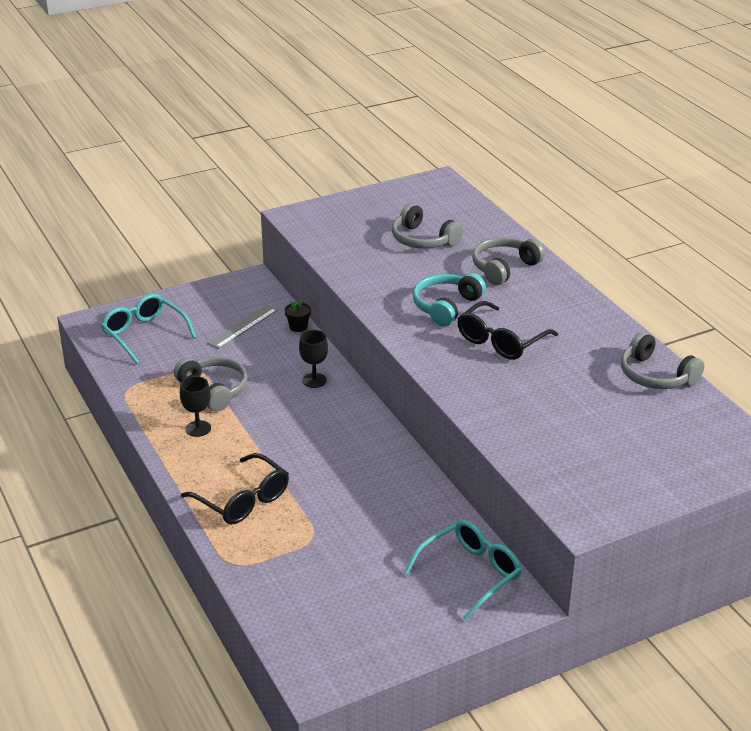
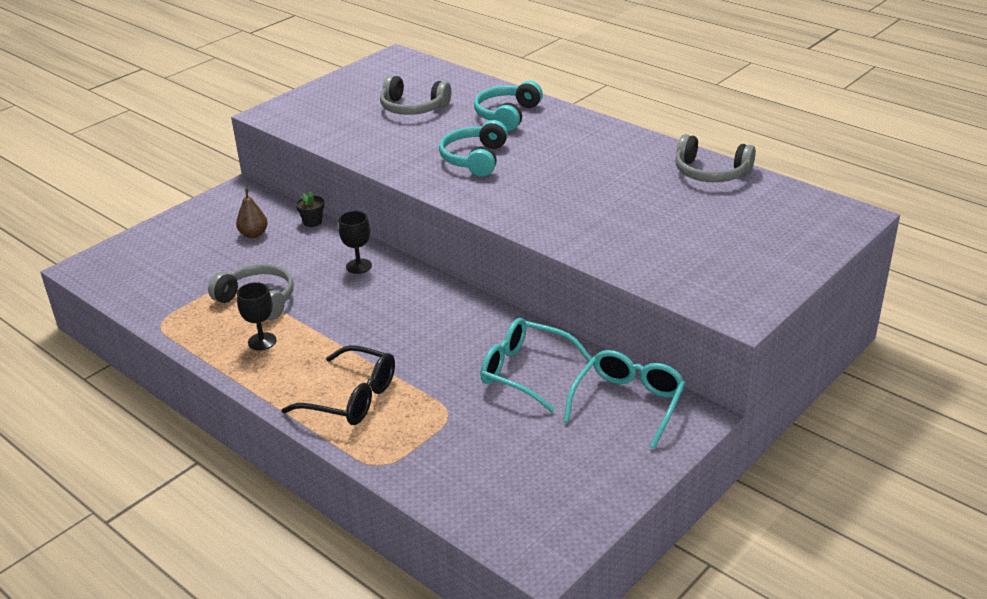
camera: 20 degrees left, 0 degrees up
turquoise glasses [101,294,196,364] -> turquoise glasses moved to [480,318,592,412]
grey ruler [207,305,278,349] -> brown pear [236,188,268,238]
black glasses [457,301,558,360] -> none
grey headphones [472,237,545,285] -> turquoise headphones [474,81,543,131]

